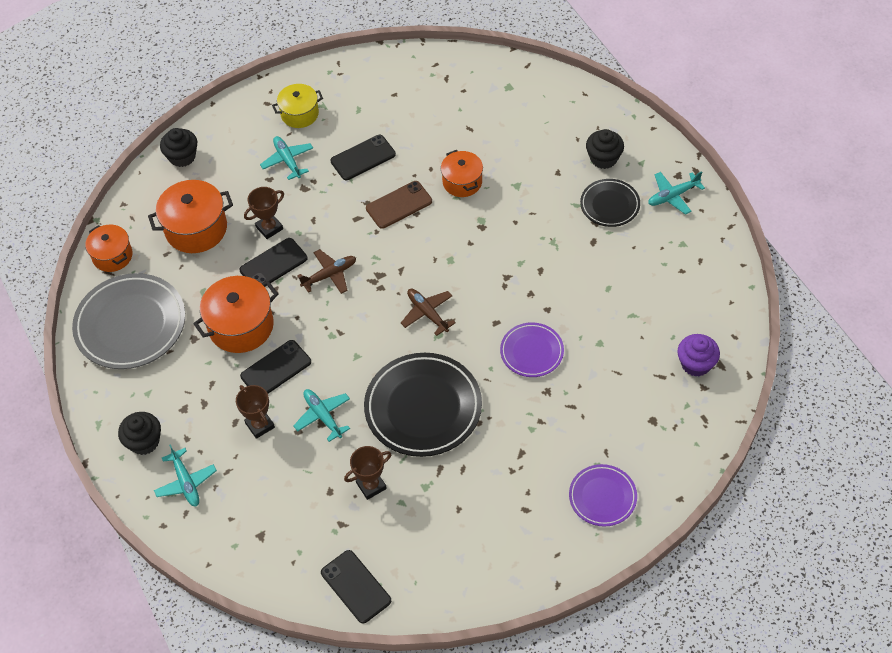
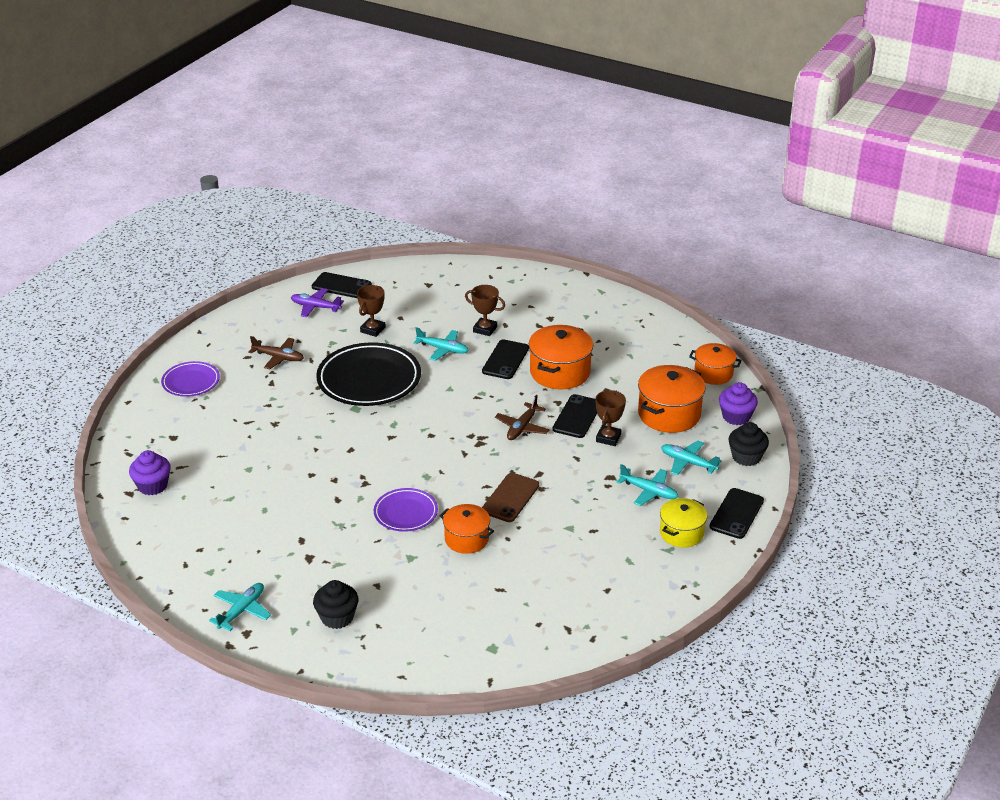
camera: 145 degrees right, 20 degrees down
grey plate [72,273,185,369] -> none
black cupcake [118,412,161,455] -> none
turquoise plane [154,444,217,507] -> turquoise plane moved to [661,440,722,476]
black phone [330,135,396,180] -> black phone moved to [710,488,764,539]
brown plane [401,289,456,336] -> brown plane moved to [248,336,304,369]
purple plate [500,322,564,377] -> purple plate moved to [374,488,438,532]
black plate [580,179,640,227] -> none
none -> purple plane [291,288,344,317]
none -> purple cupcake [719,382,758,425]

